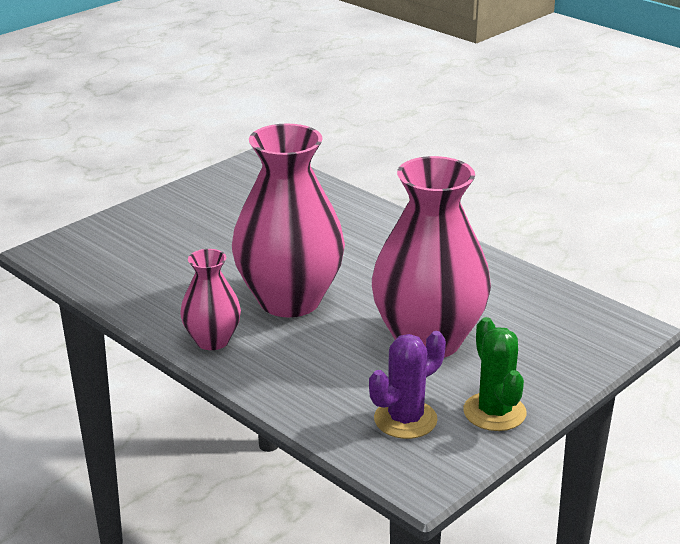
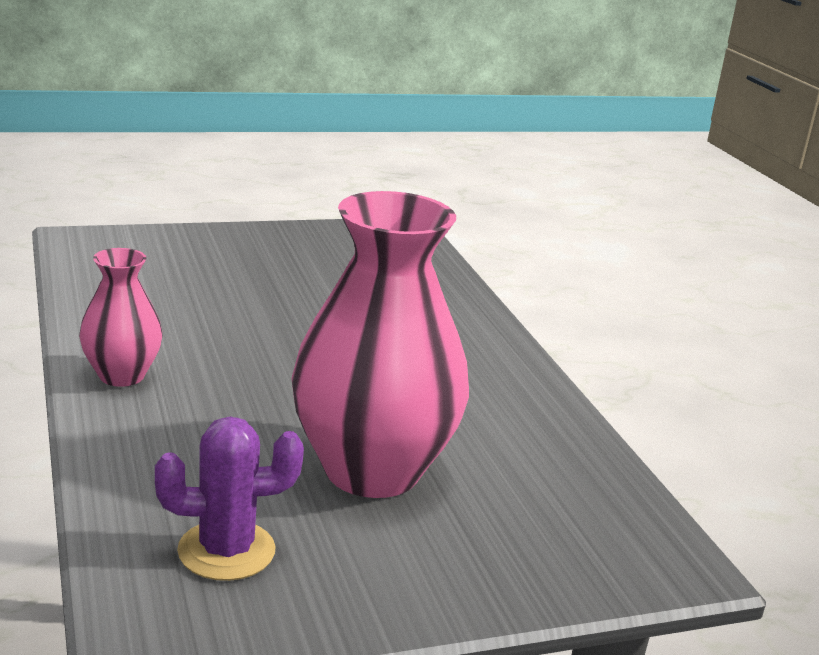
camera: 25 degrees right, 5 degrees down
pink vase [232,124,345,317] -> none
green cactus [463,317,526,431] -> none

